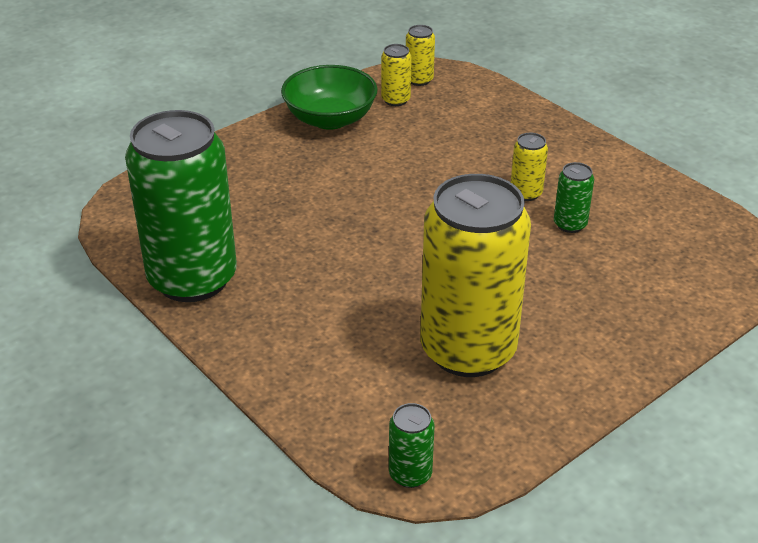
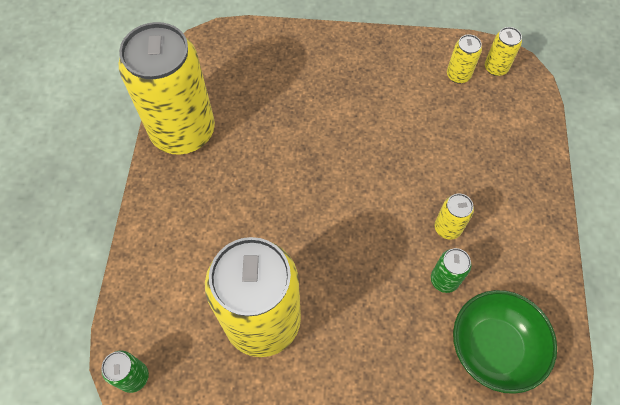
camera: 45 degrees right, 25 degrees up
green can [125,110,237,302] -> yellow can [119,22,215,154]
green bowl [281,65,378,130] -> green bowl moved to [453,290,557,394]

